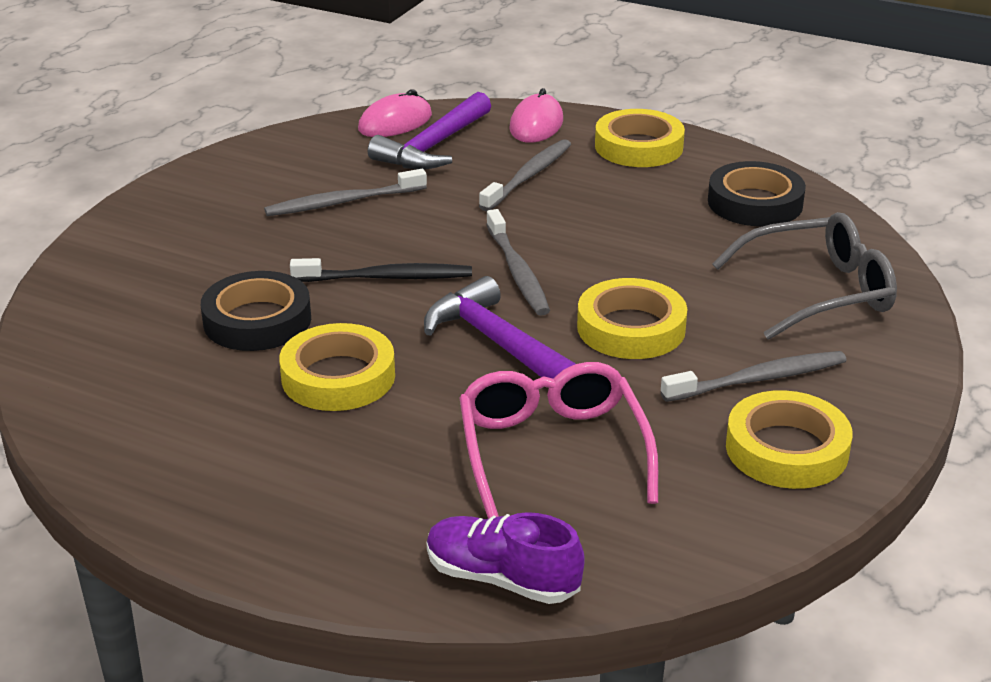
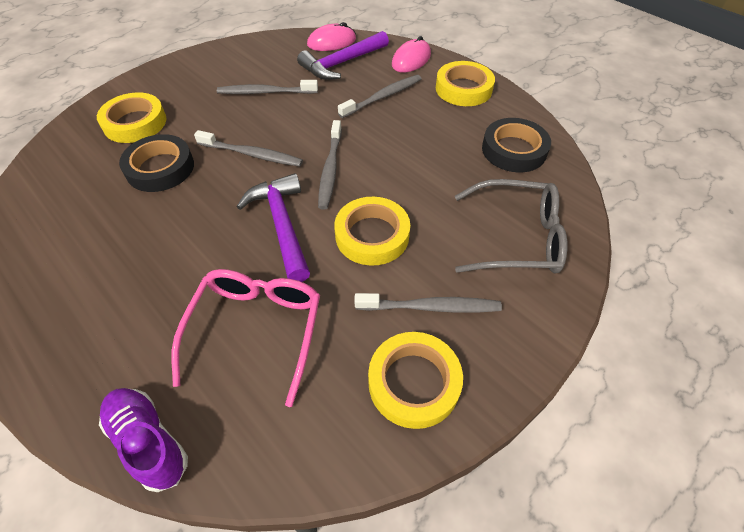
camera: 20 degrees right, 20 degrees up
yellow tape [279,323,395,411] -> yellow tape moved to [97,92,167,143]
black toothbrush [290,258,472,282] -> grey toothbrush [194,130,303,167]

